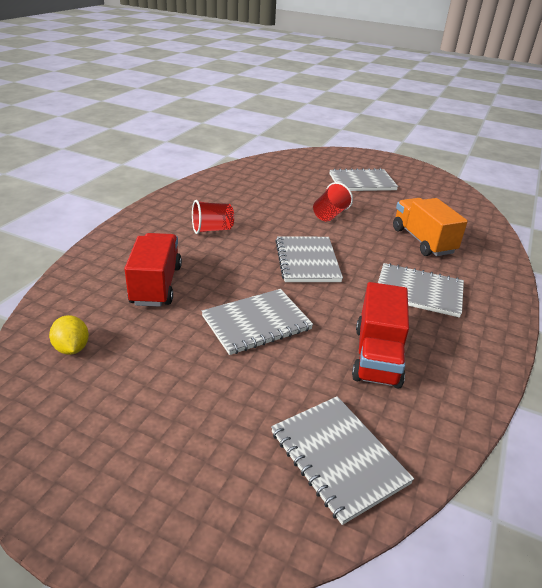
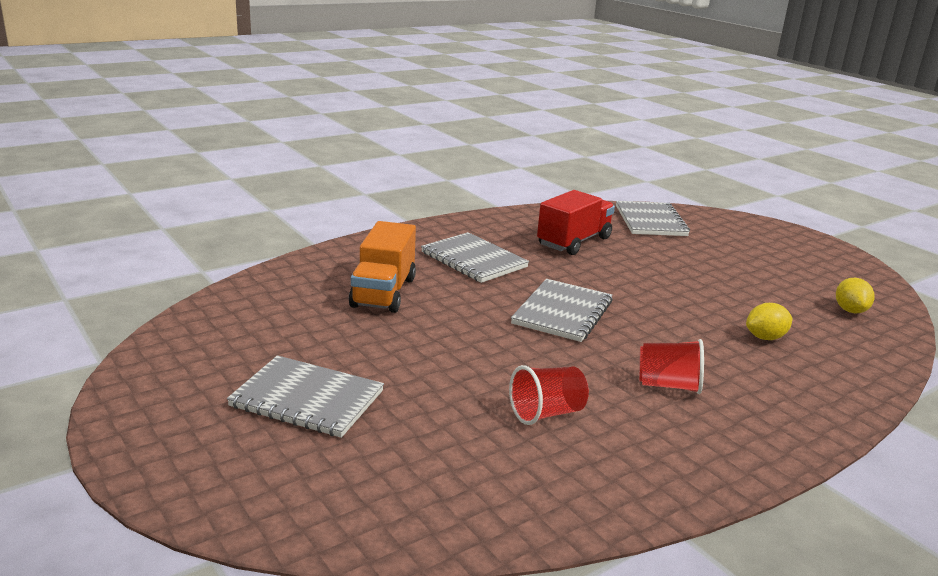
camera: 150 degrees left, 10 degrees down
red truck [124,233,182,307] -> yellow lemon [746,303,793,340]
grey notebook [202,289,313,355] -> none
red cup [313,182,353,221] -> red cup moved to [509,365,589,425]

